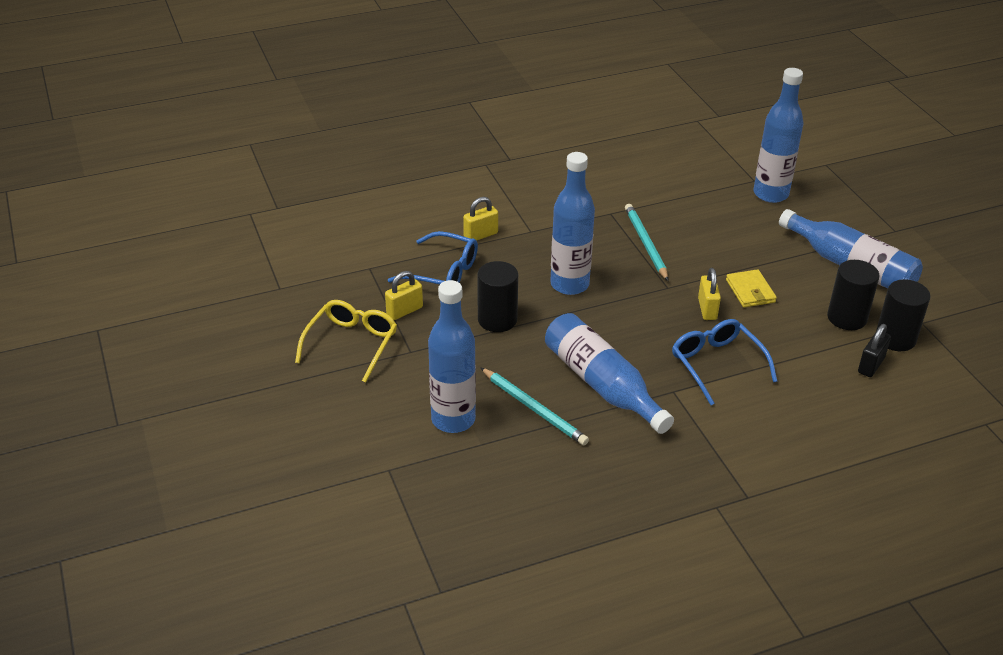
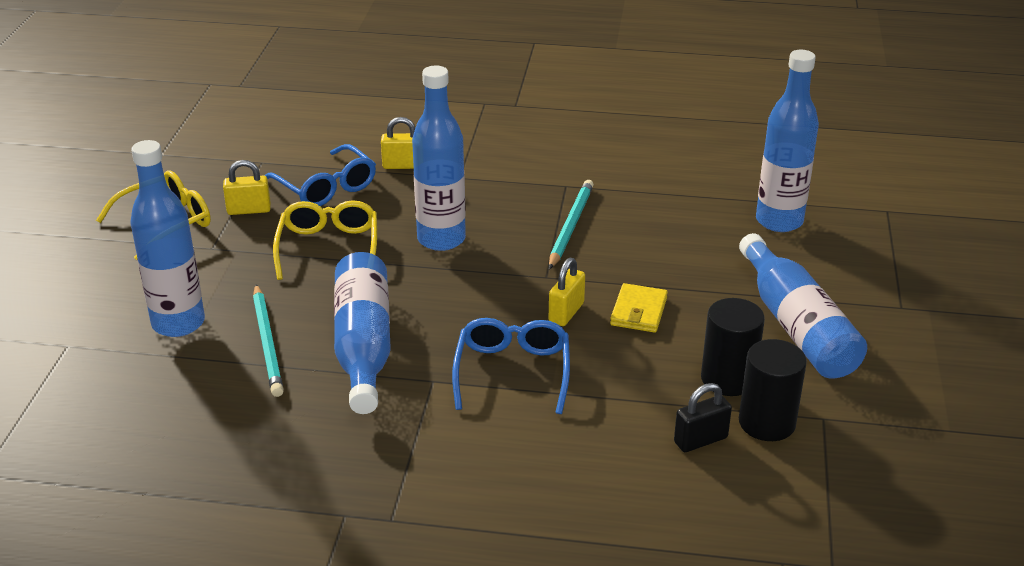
camera: 30 degrees right, 5 degrees down
black cylinder [477,261,518,332] -> yellow glasses [273,200,377,280]

